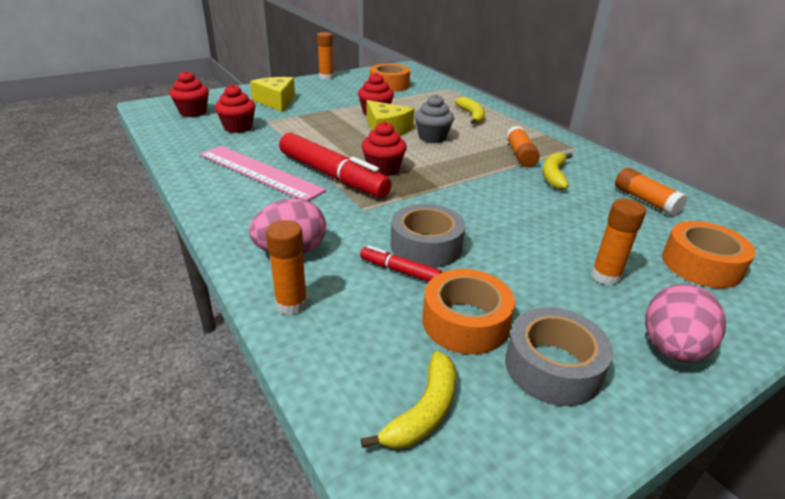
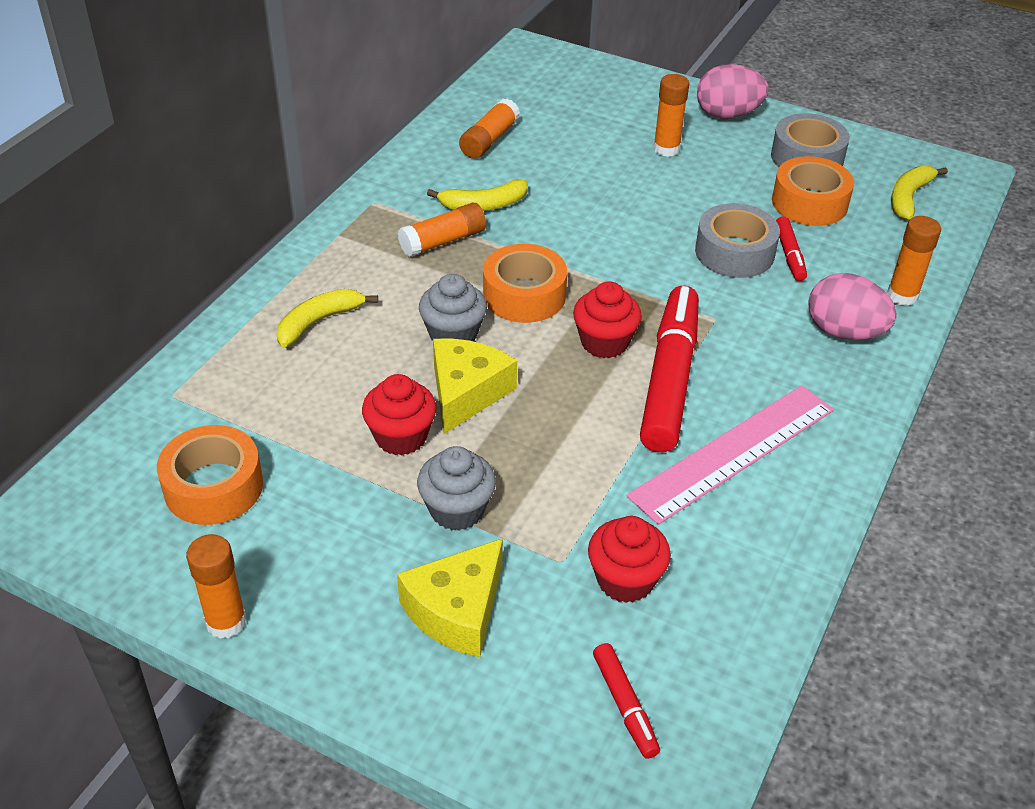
camera: 120 degrees left, 10 degrees up
red cupcake [170,71,209,117] -> red marker [593,643,660,759]
pink ruler [200,146,327,201] -> pink ruler turned 45 degrees clockwise [627,385,834,525]
yellow banana [360,351,456,449] -> yellow banana turned 60 degrees counterclockwise [891,166,948,220]
orange tape [662,221,756,288] -> orange tape moved to [483,244,567,323]
none -> grey cupcake [417,446,496,531]

